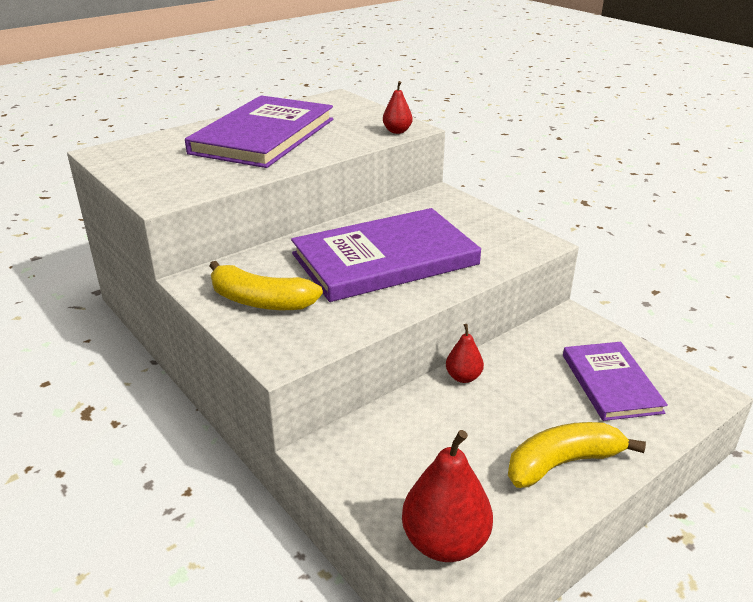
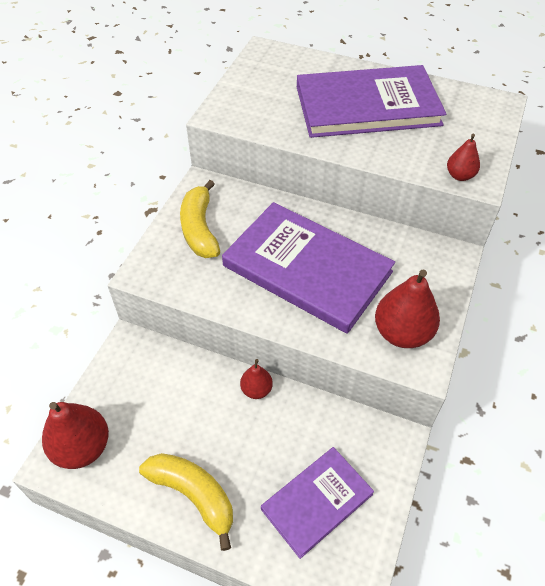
camera: 60 degrees right, 20 degrees up
none -> red pear [375,269,440,348]

